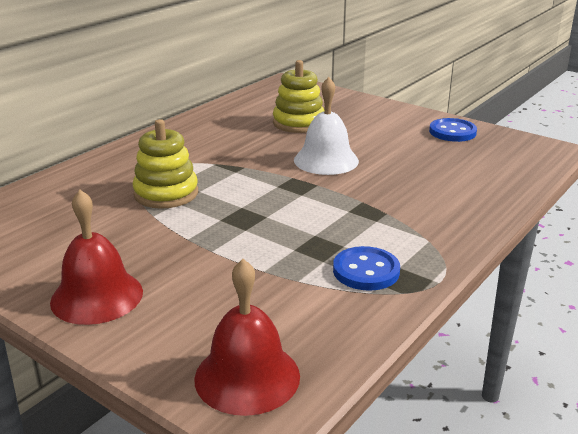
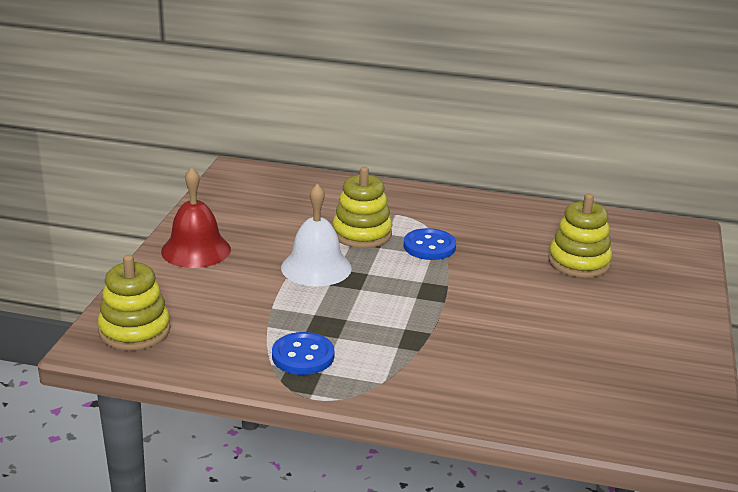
camera: 65 degrees right, 0 degrees up
red bell [195,259,300,416] -> yellow stacking toy [98,255,171,350]
white bell [294,77,359,175] -> white bell moved to [281,184,352,286]
blue button [429,118,477,142] -> blue button moved to [404,228,456,260]

